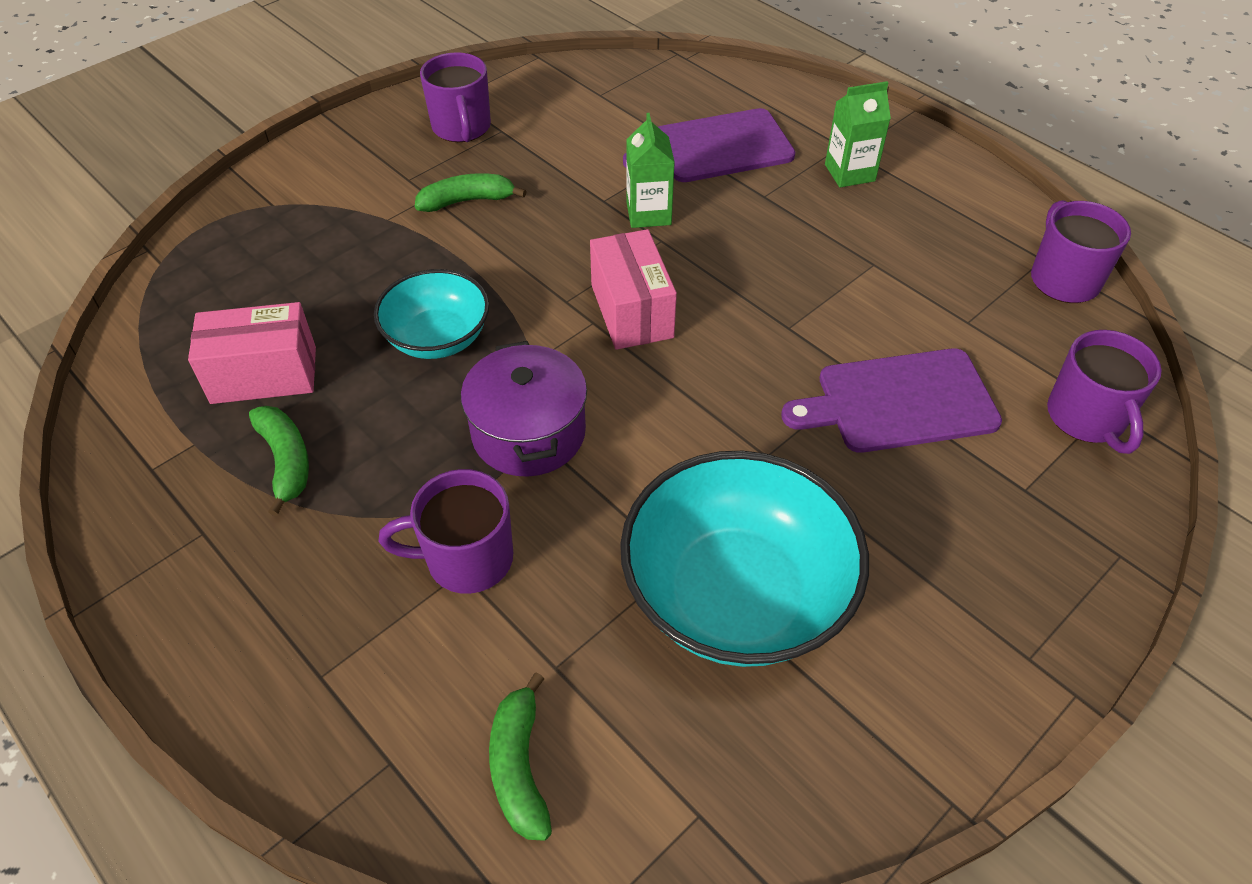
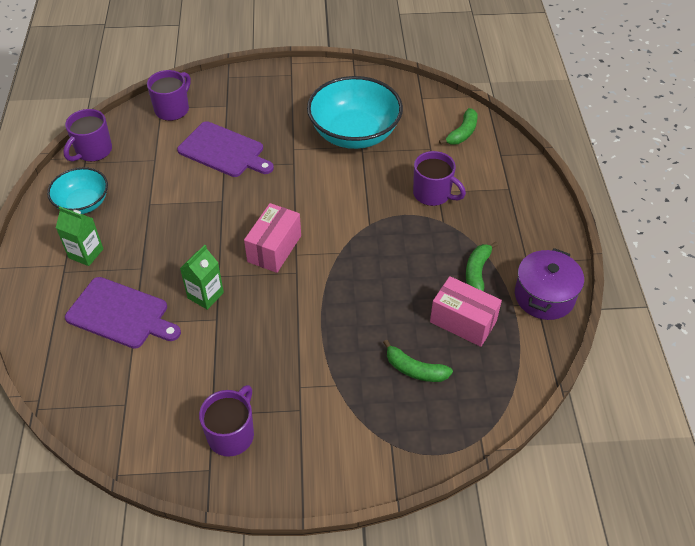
camera: 140 degrees left, 0 degrees up
turquoise bowl [374,269,489,359] -> turquoise bowl moved to [47,167,108,214]
green banana [415,173,526,212] -> green banana moved to [383,340,453,382]
purple pot [461,341,587,477] -> purple pot moved to [515,248,584,320]

